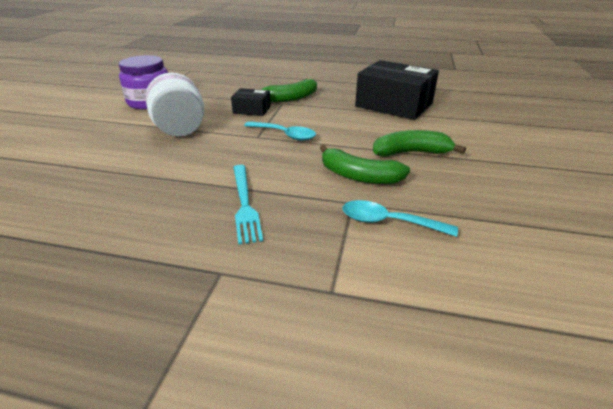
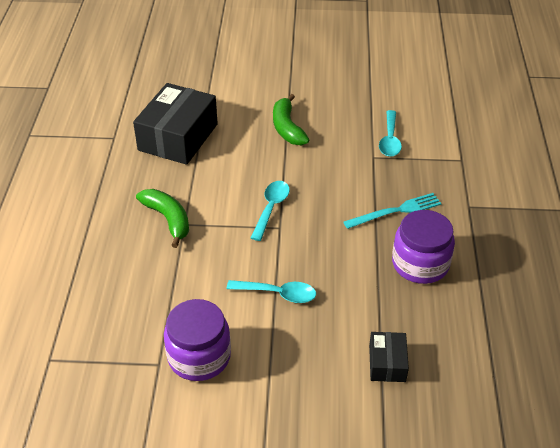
camera: 100 degrees left, 10 degrees up
white jar [146,73,204,136] -> turquoise spoon [226,280,316,303]
black box [231,88,271,116] -> black box moved to [369,332,409,382]
green banana [320,145,410,184] -> none
none -> purple jar [392,210,455,284]

